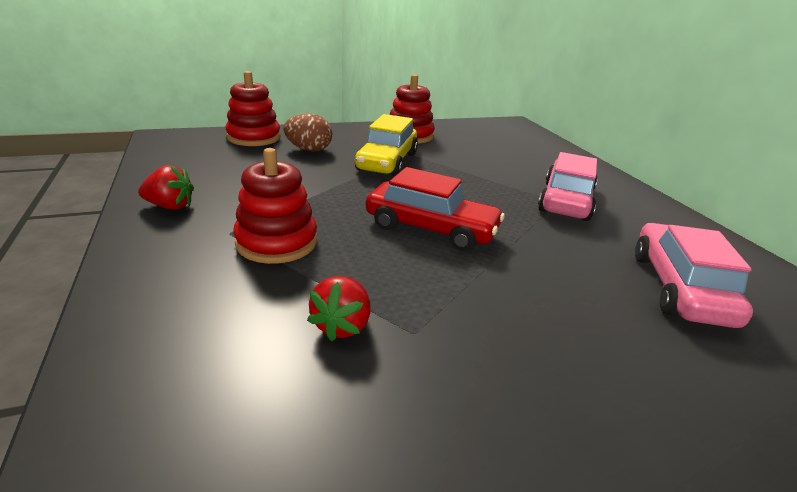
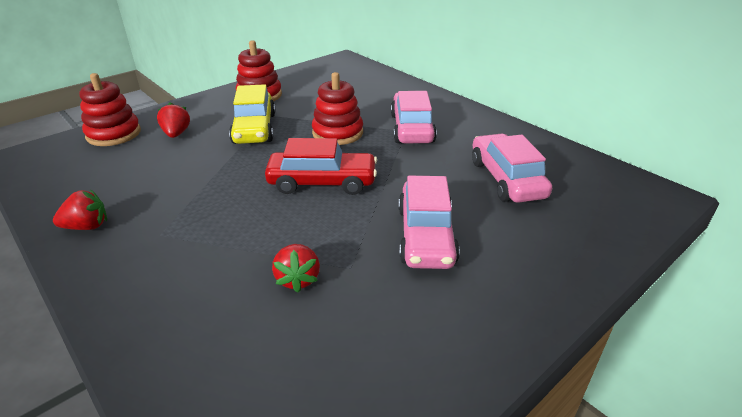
camera: 20 degrees left, 5 degrees up
red stacking toy [233,148,317,264] -> red stacking toy moved to [312,72,363,145]
brown egg [284,113,332,151] -> red strawberry [157,102,190,138]
none -> pink car [398,176,460,269]

